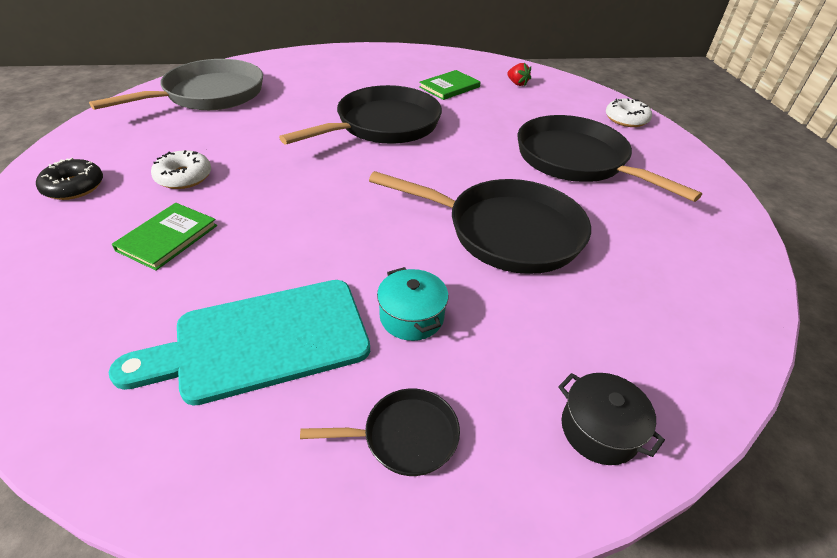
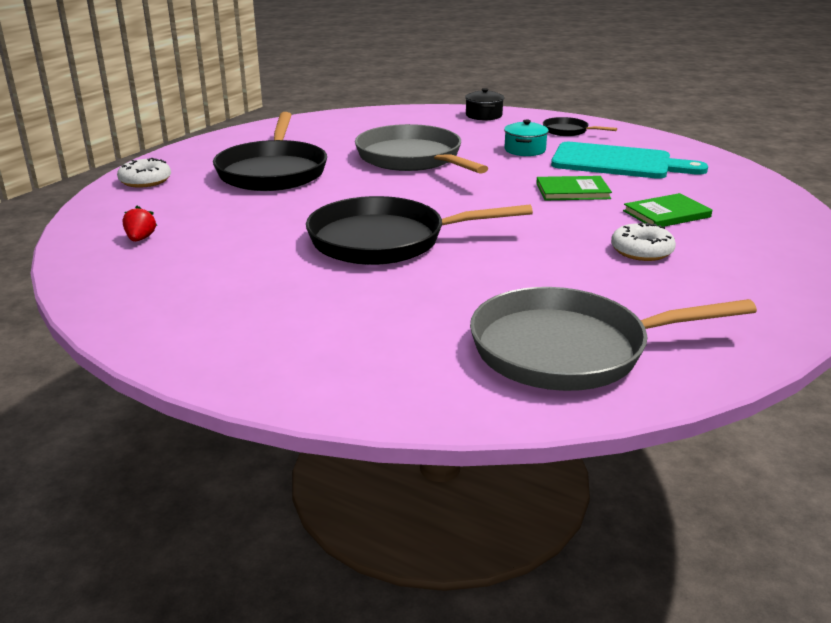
camera: 140 degrees left, 15 degrees down
black donut [36,158,103,200] -> none
black pan [369,171,591,274] -> grey pan [355,124,488,174]
green book [419,70,481,100] -> green book moved to [536,176,612,200]

